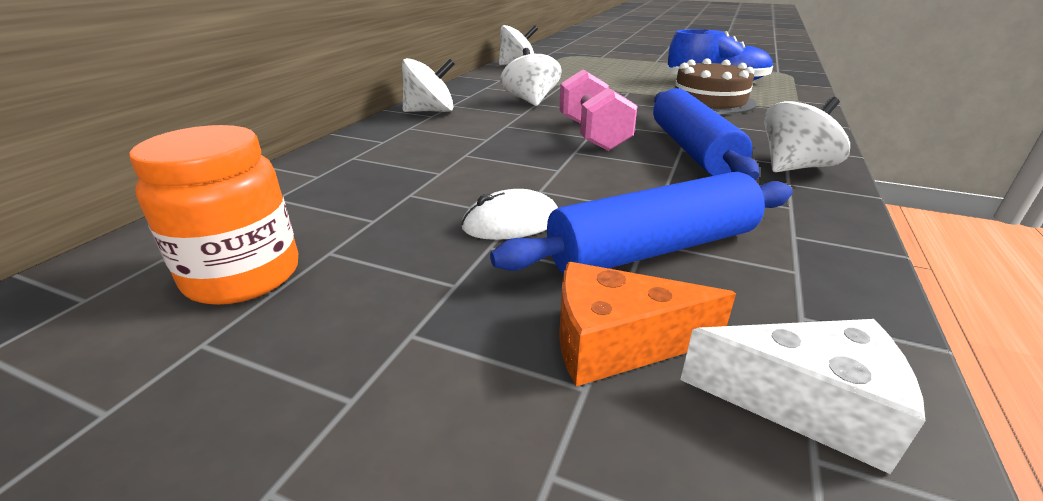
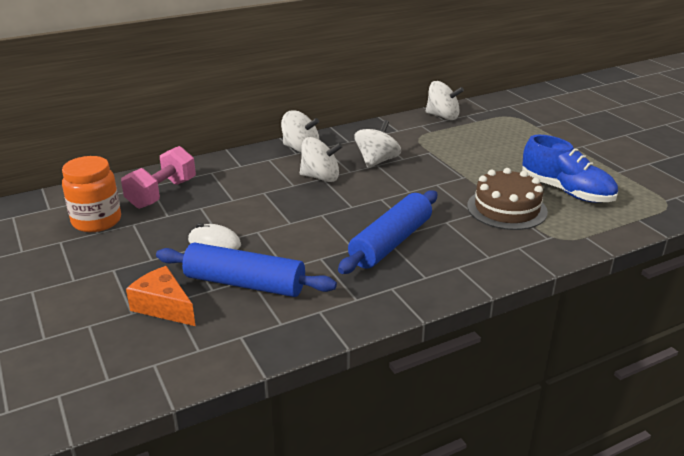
camera: 40 degrees right, 0 degrees up
pink dumbbell [559,69,638,151] -> pink dumbbell moved to [121,146,196,209]
white cheese [680,319,925,474] -> none
white spinning top [764,97,850,172] -> white spinning top moved to [300,137,343,182]

